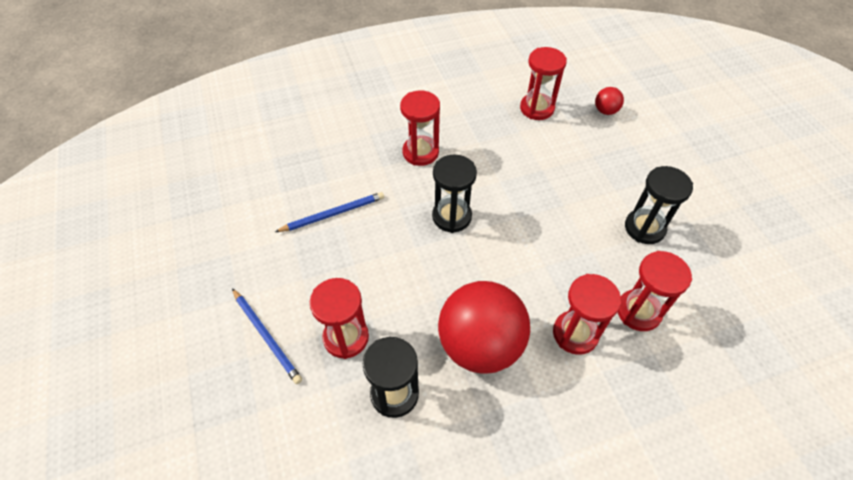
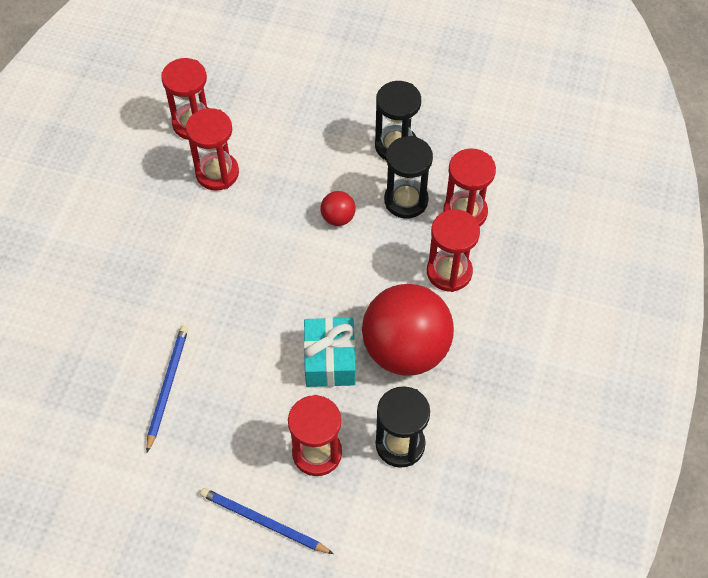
camera: 55 degrees left, 5 degrees up
blue pencil [232,288,302,384] -> blue pencil turned 150 degrees counterclockwise [200,488,334,554]
red hourglass [400,91,440,166] -> red hourglass moved to [186,108,239,191]
black hourglass [432,155,477,233] -> black hourglass moved to [384,136,433,219]
red ball [595,87,624,115] -> red ball moved to [321,191,356,226]
none -> turquoise gift [304,317,355,387]

